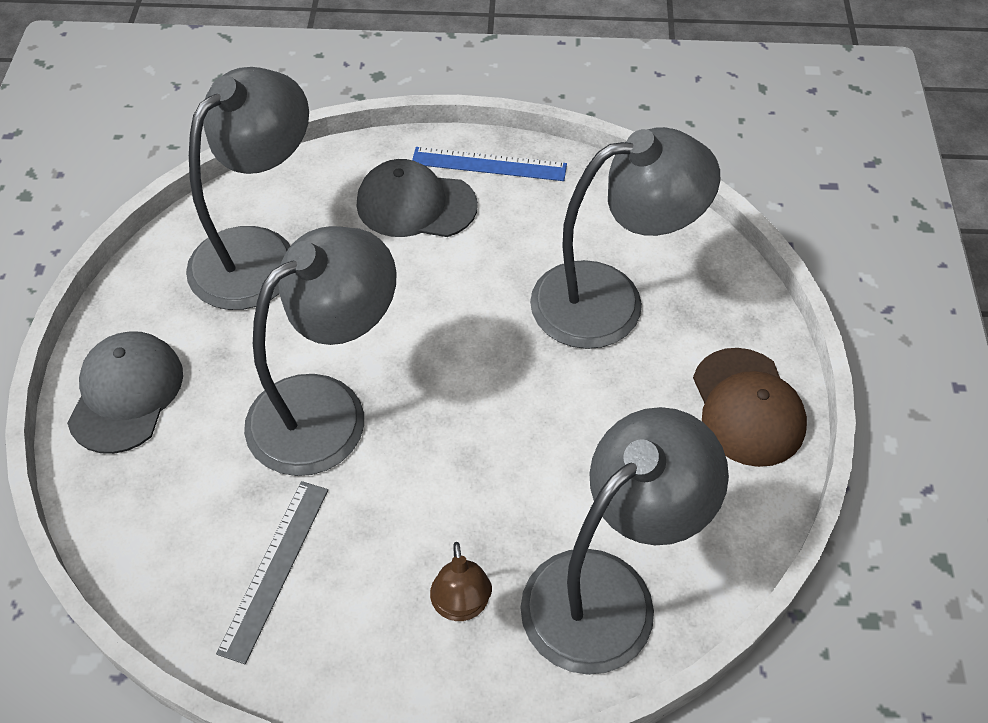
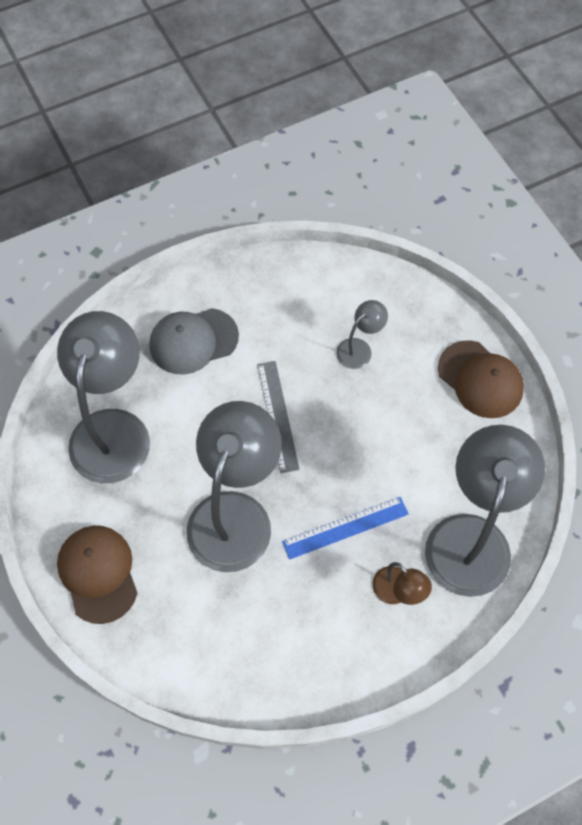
camera: 30 degrees left, 10 degrees up
grey cap [67,331,183,454] -> brown cap [57,526,138,624]
grey ruler [216,481,328,664] -> grey ruler moved to [257,361,300,473]
blue ruler [412,147,567,181] -> blue ruler moved to [282,497,409,560]
grey lamp [530,127,720,349] -> grey lamp [336,300,388,369], size x0.45

